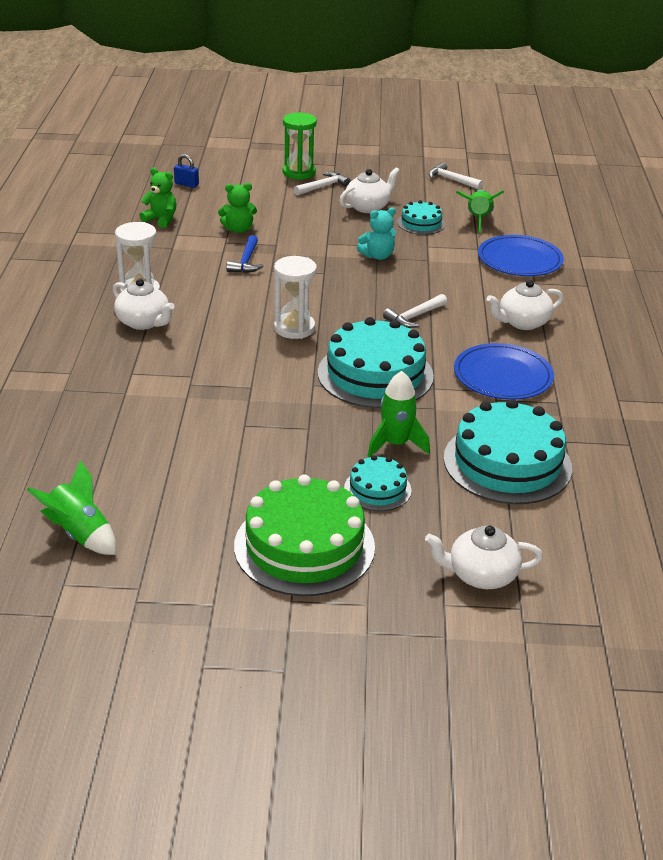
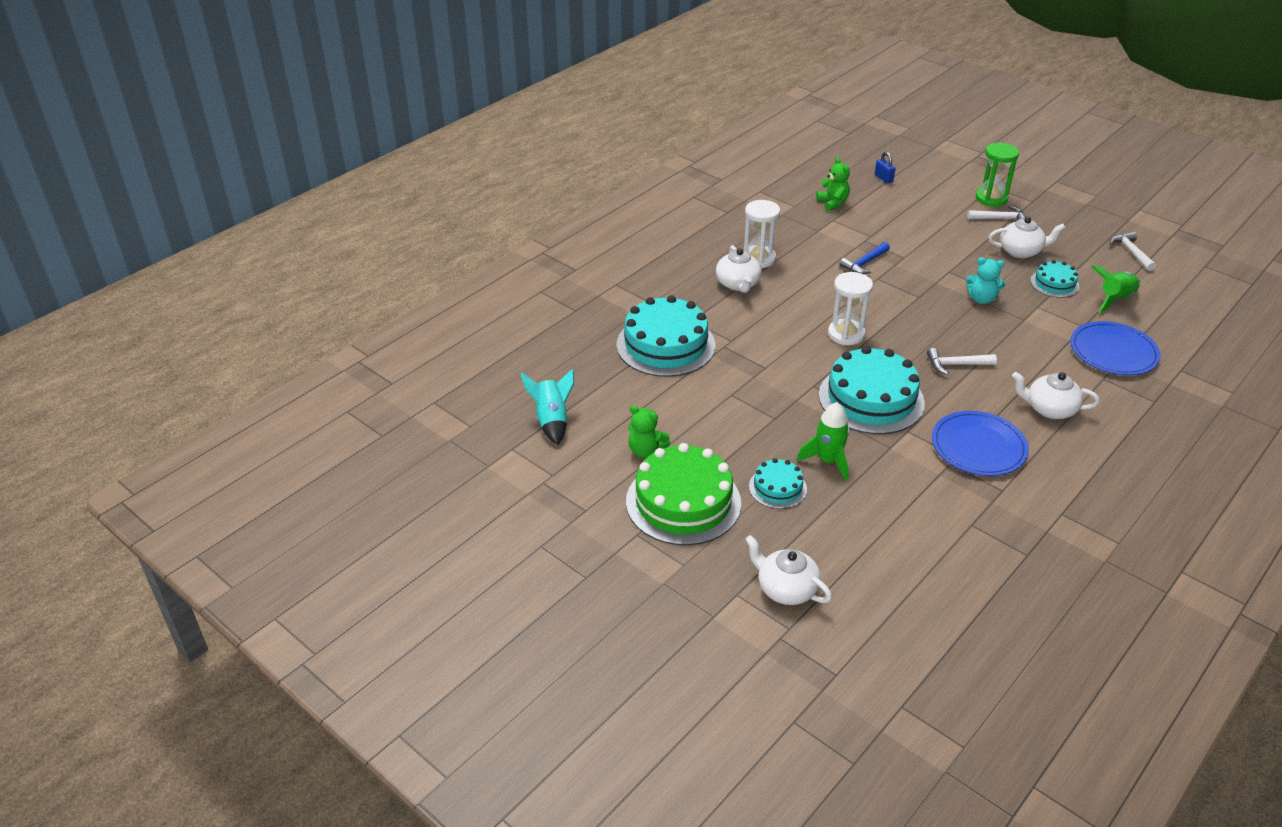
camera: 40 degrees right, 5 degrees up
green rocket [27,460,116,555] -> turquoise rocket [521,368,574,445]
green teddy bear [218,183,257,233] -> green teddy bear moved to [628,405,670,458]
turquoise cake [444,399,572,504] -> turquoise cake moved to [617,295,715,377]

